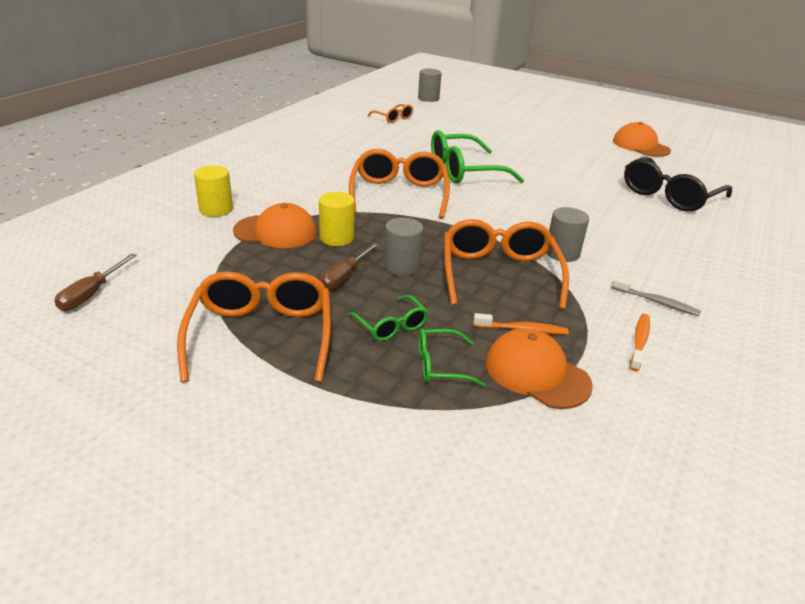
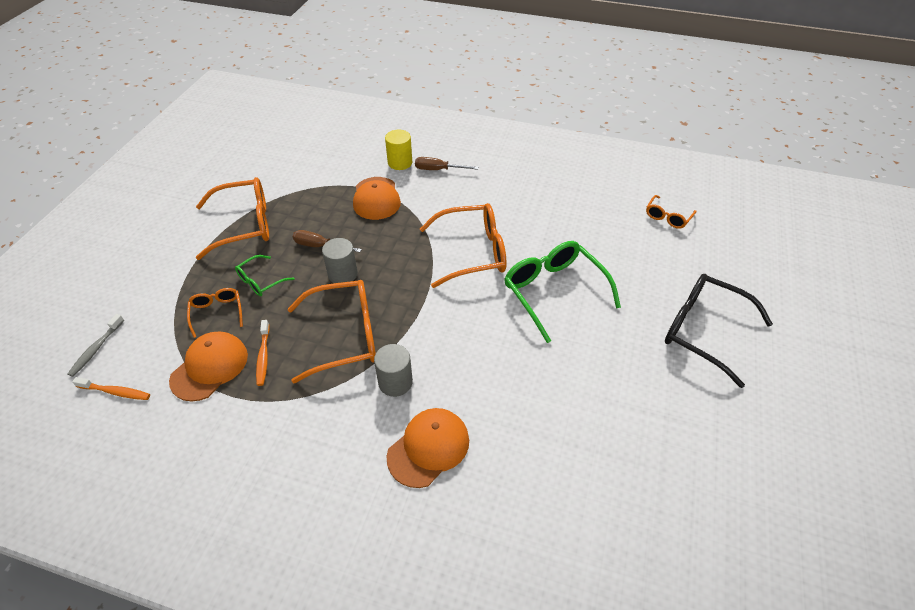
camera: 80 degrees right, 15 degrees up
brown screwdriver [55,254,137,311] -> brown screwdriver moved to [415,157,479,170]
yellow cylinder [319,192,355,246] -> none
grey cylinder [418,69,442,102] -> none
green glasses [418,329,485,387] -> orange glasses [187,288,243,338]
grey toothbrush [612,277,701,316] -> grey toothbrush moved to [68,314,124,377]
orange cap [613,122,671,157] -> orange cap moved to [386,408,469,488]
black glasses [624,156,732,212] -> black glasses moved to [665,274,773,388]
orange toothbrush [630,314,650,372] -> orange toothbrush moved to [72,377,150,400]

